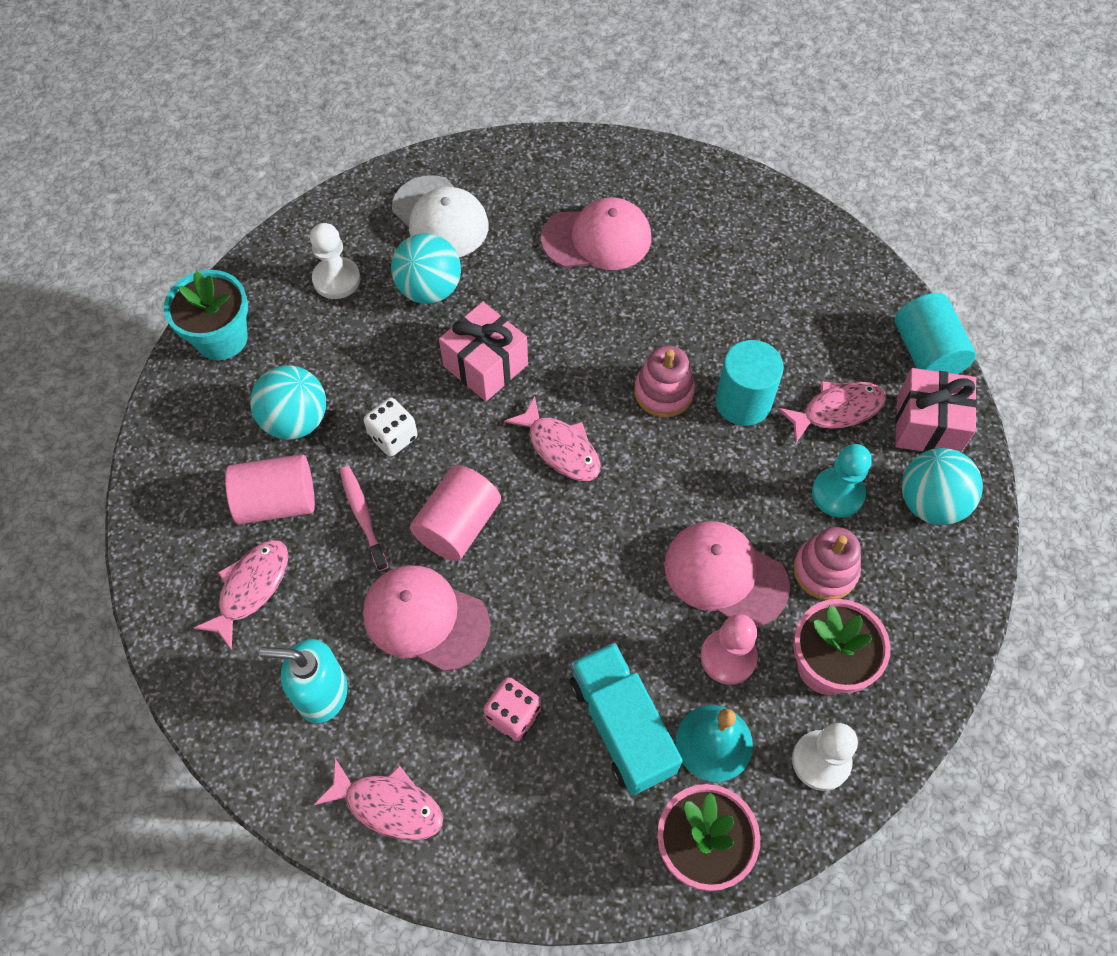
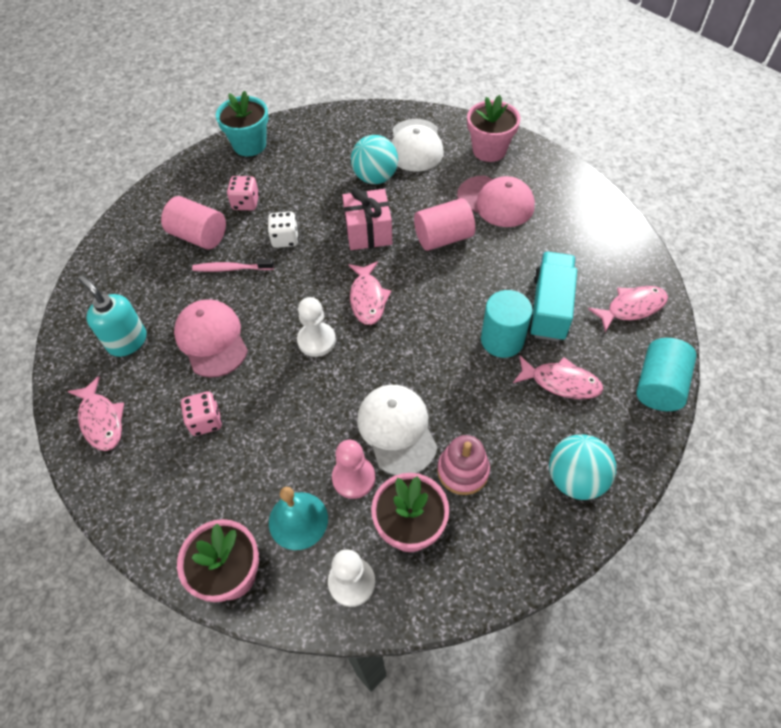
camera: 40 degrees right, 5 degrees down
pink fish [194,540,288,650] -> pink fish moved to [588,286,668,332]
turquoise ball [250,365,326,439] -> pink dice [227,176,259,210]
white pawn [310,223,360,299] -> white pawn moved to [297,297,336,357]
pink toothbrush [340,466,388,571] -> pink toothbrush turned 105 degrees counterclockwise [192,259,274,272]
pink cylinder [410,465,501,561] -> pink cylinder moved to [414,198,475,251]
turquoise truck [570,643,683,796] -> turquoise truck moved to [528,252,577,342]
pink stacking toy [634,345,695,417] -> none
pink cap [664,521,790,627] -> white cap [357,385,437,475]
turquoise pawn [812,444,872,518] -> none
pink gift [895,368,977,453] -> none
none -> pink flower pot [467,95,520,162]

